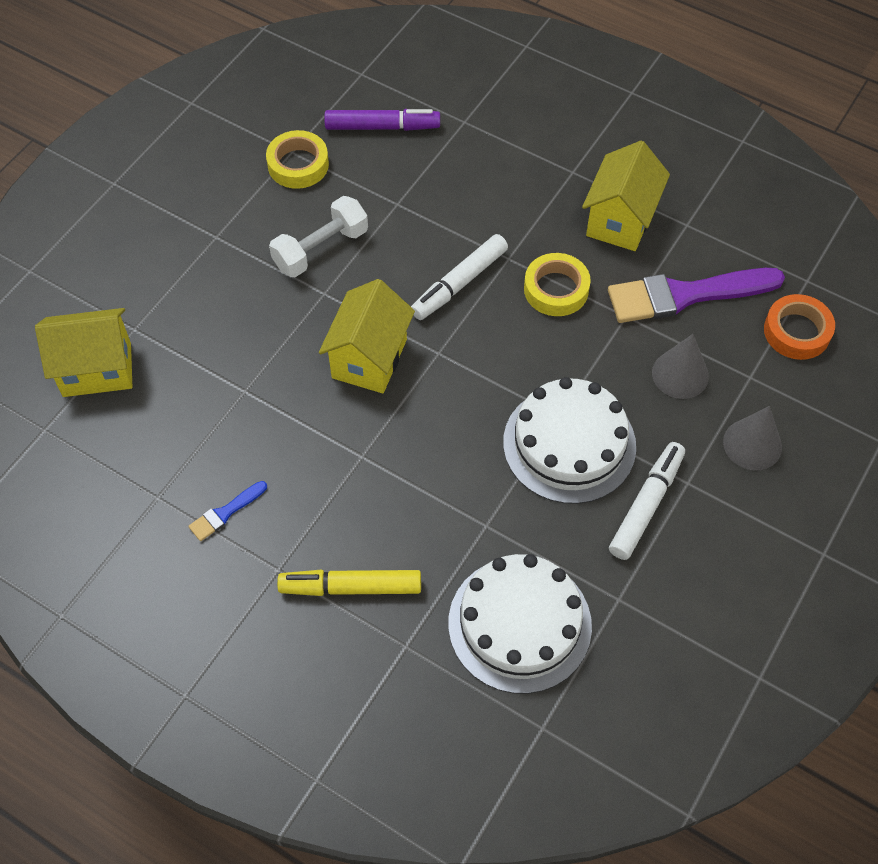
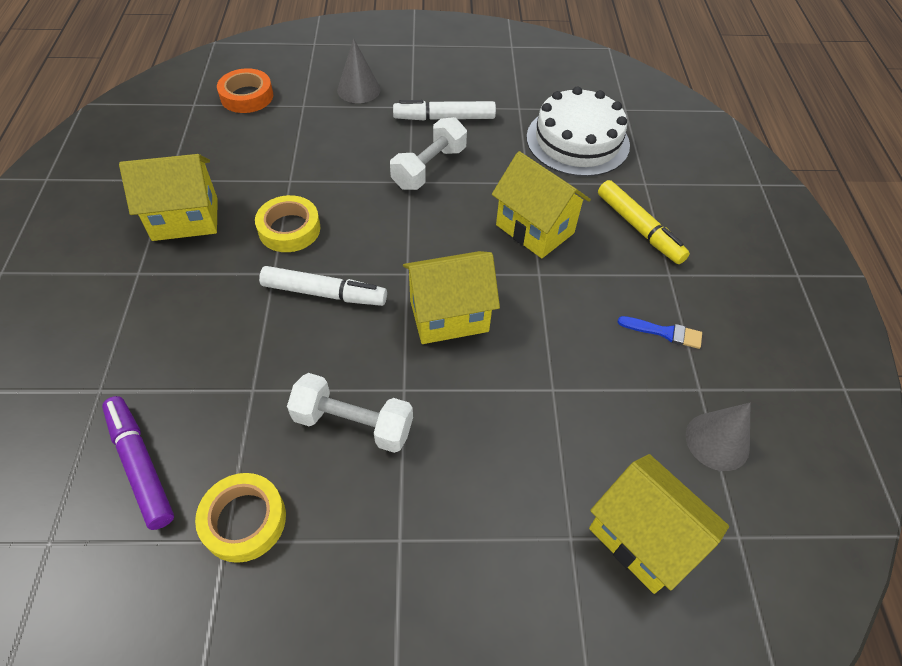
camera: 125 degrees left, 5 degrees down
white cake [503,377,636,504] -> white dumbbell [390,117,467,190]
purple brush [608,268,785,323] -> none
grey cone [652,334,709,399] -> grey cone moved to [686,403,750,471]
none -> yellow house [492,151,591,258]

